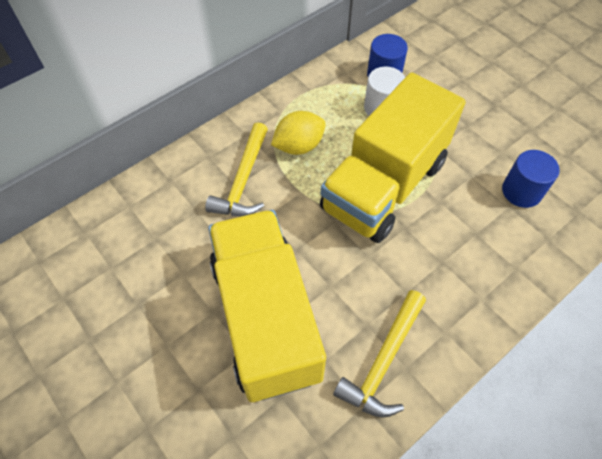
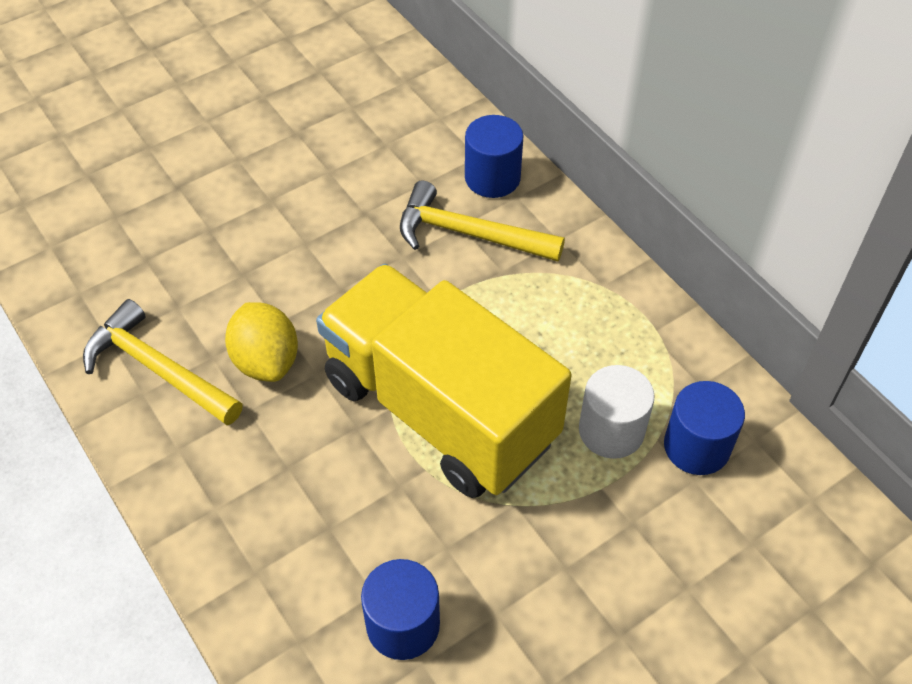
camera: 95 degrees right, 5 degrees down
yellow truck [208,210,326,402] -> none
yellow lemon [271,111,326,155] -> yellow lemon moved to [225,302,298,382]
none -> blue cylinder [465,115,523,198]

